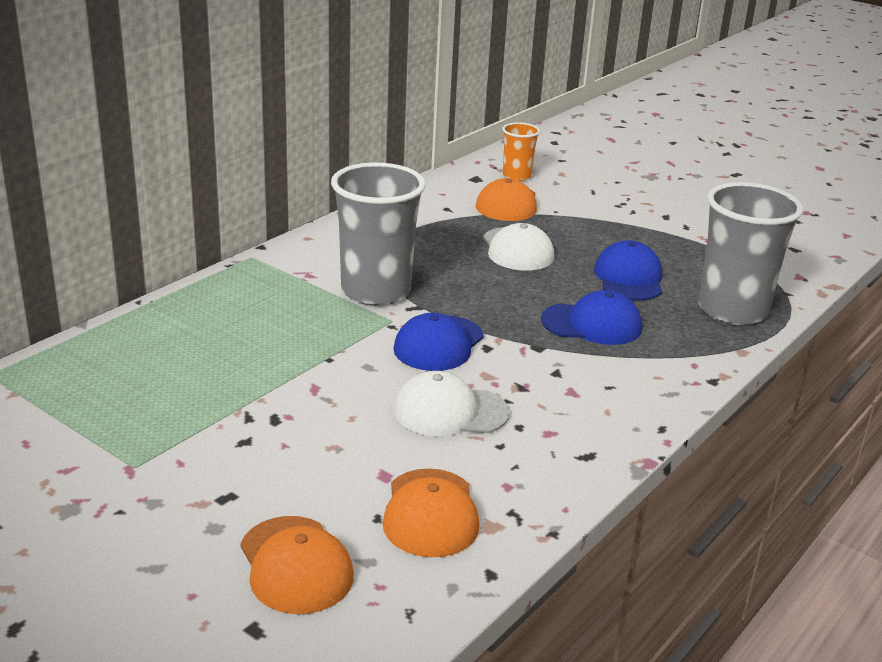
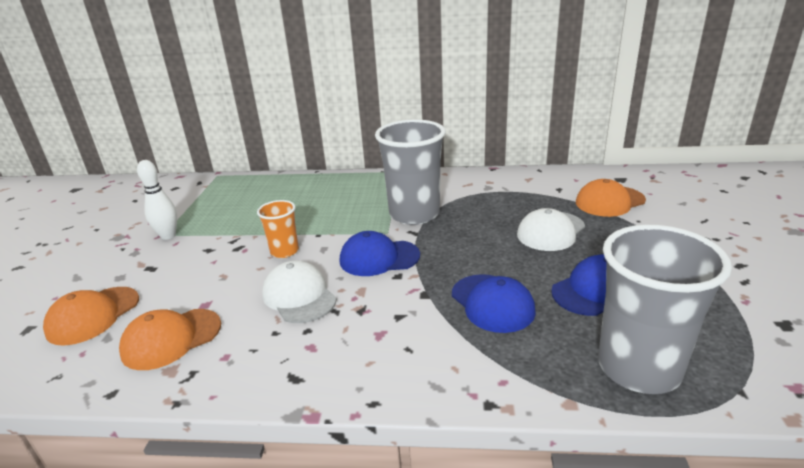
camera: 60 degrees right, 0 degrees up
orange cup [502,122,540,181] -> orange cup moved to [257,200,299,258]
none -> white bowling pin [137,160,177,240]

